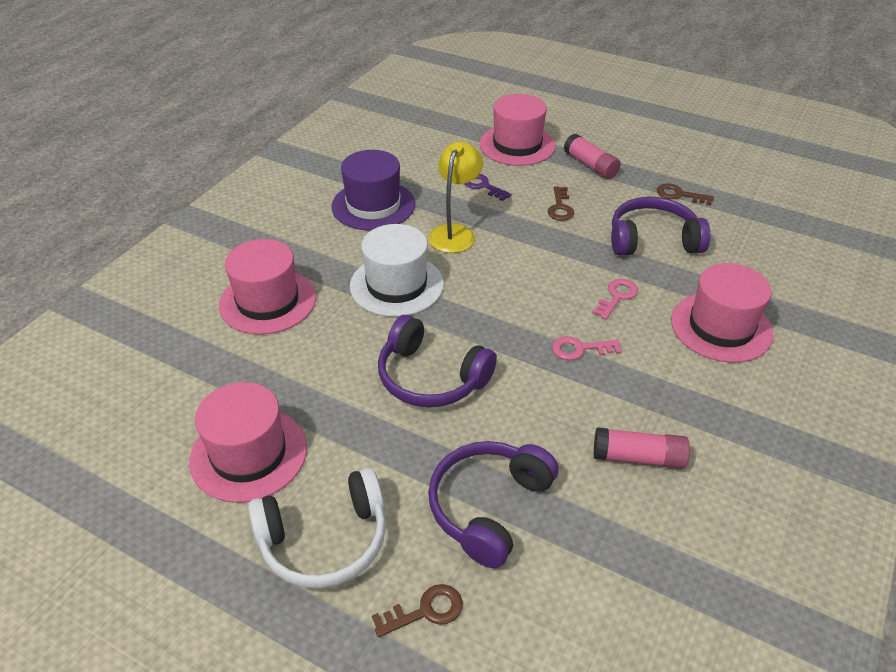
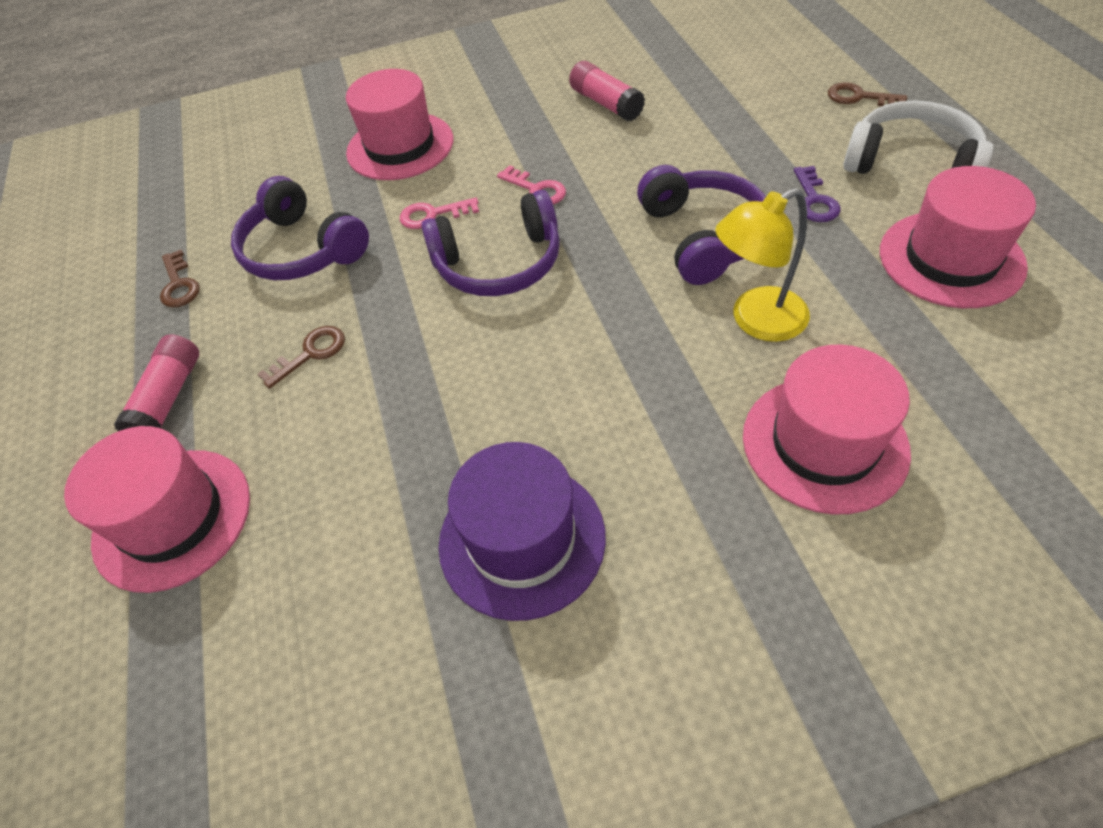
camera: 130 degrees left, 10 degrees up
white hat [350,224,444,317] -> none
purple headphones [428,441,559,568] -> purple headphones moved to [421,190,560,296]
yellow lamp [429,142,483,253] -> yellow lamp moved to [715,188,810,342]
purple key [465,174,512,201] -> purple key moved to [794,166,841,222]

